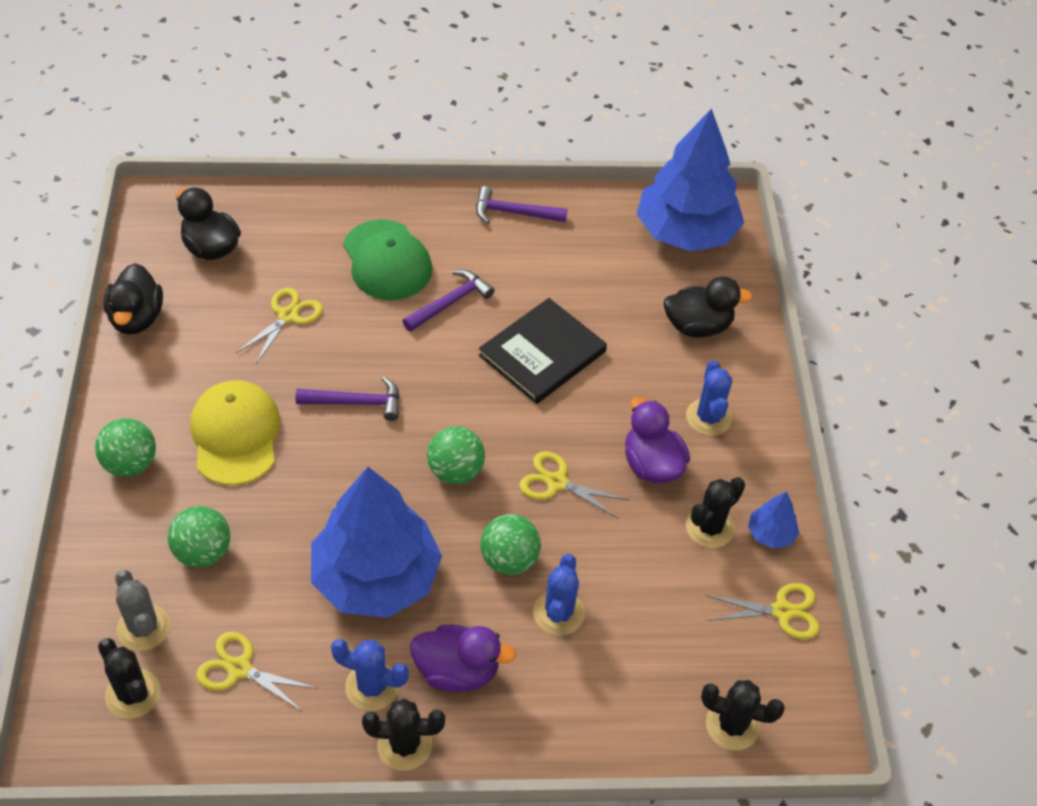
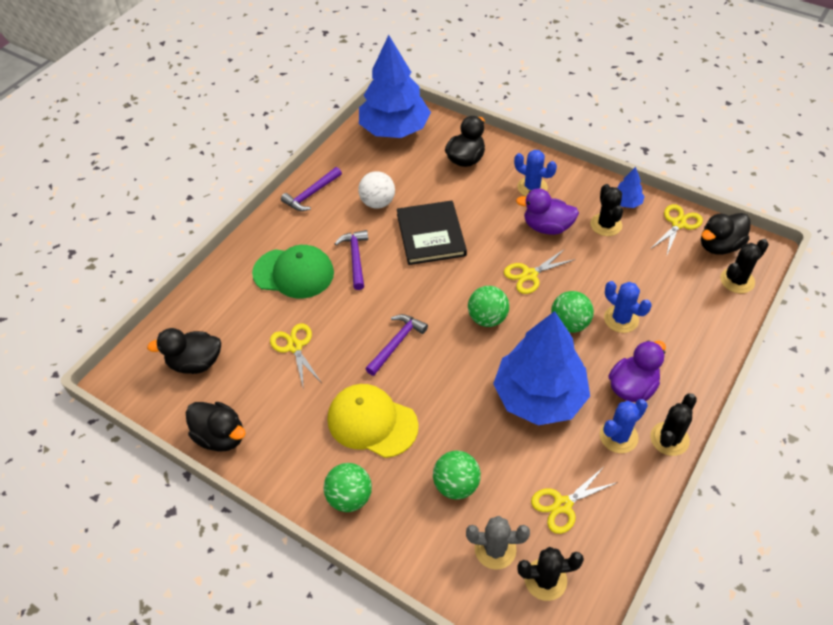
camera: 50 degrees left, 0 degrees up
none -> white ball [358,171,395,209]
none -> black duck [701,213,751,255]

